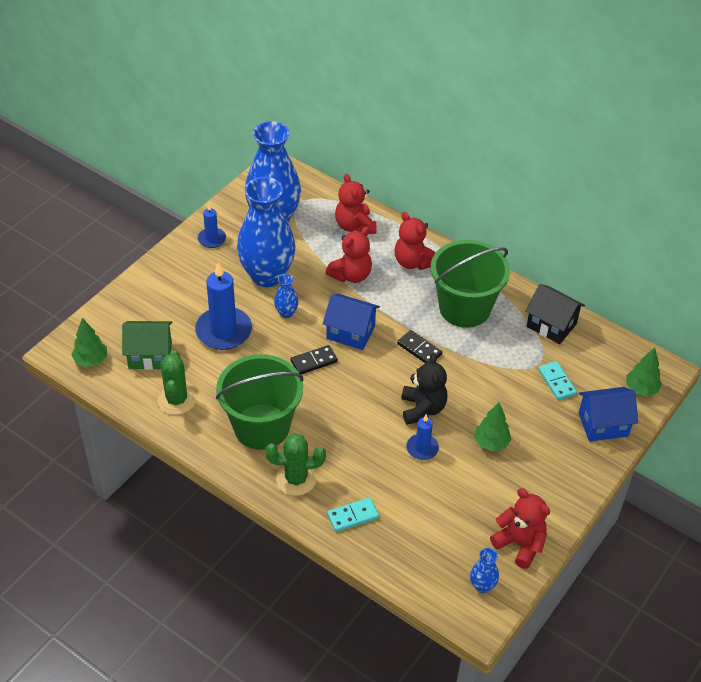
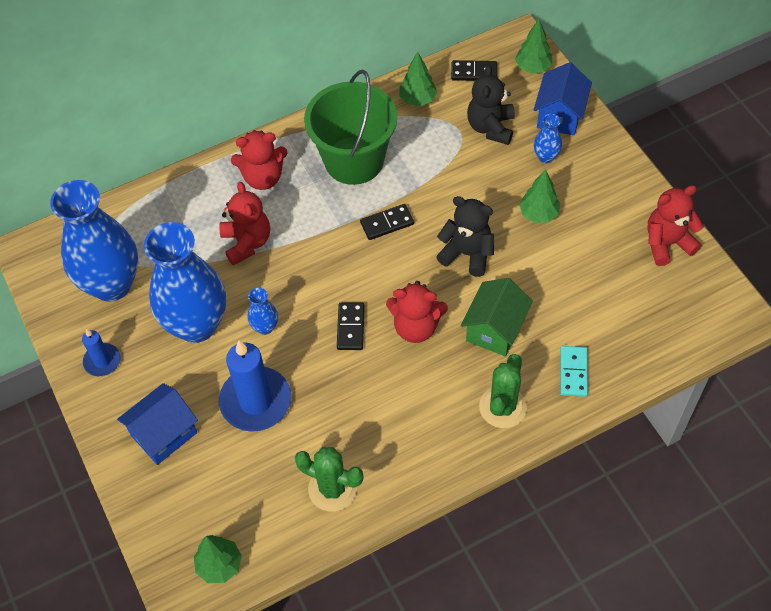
camera: 60 degrees left, 10 degrees up
green house [122,321,172,370] -> green house moved to [461,278,533,356]
green bucket [216,354,304,450] -> none
blue house [323,294,380,350] -> blue house moved to [117,383,198,465]
red teddy bear [335,174,376,234] -> red teddy bear moved to [386,281,448,343]
blue candle [406,414,439,460] -> none
blue vase [470,548,499,593] -> blue vase moved to [534,114,562,163]
black house [525,284,585,344] -> green tree [399,52,437,106]
turquoise domino [538,361,577,400] -> black teddy bear [467,65,515,145]
none -> black domino [451,60,497,81]

